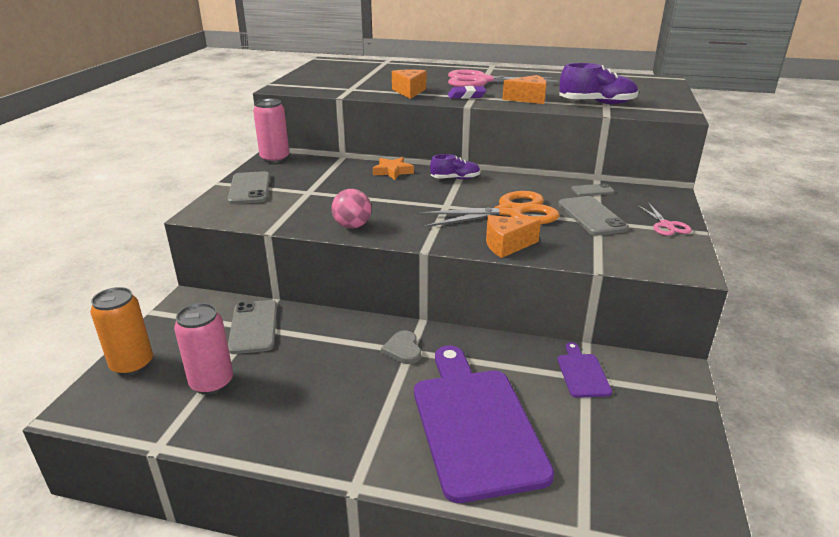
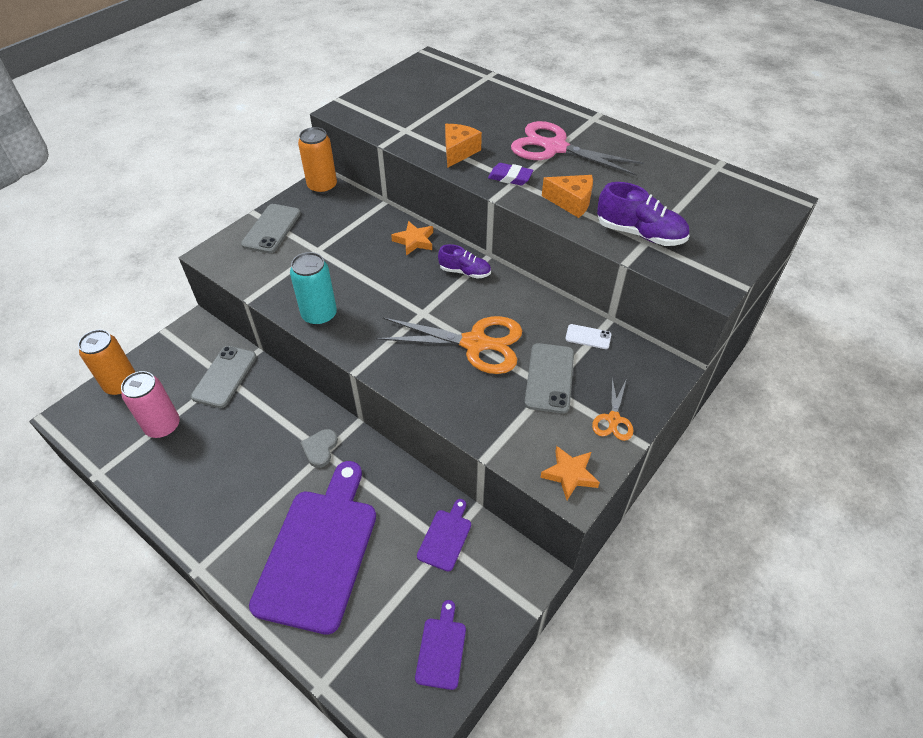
camera: 25 degrees right, 20 degrees up
pink can [253,99,289,163] -> orange can [298,127,337,194]
pink ball [332,189,371,229] -> turquoise can [290,252,337,326]
orange cheese [486,215,541,258] -> none
grey phone [571,183,615,196] -> white phone [565,324,611,349]
pink scissors [637,203,692,236] -> orange scissors [592,378,634,441]
none -> purple cutting board [415,600,466,690]
none -> orange star [540,446,600,500]

